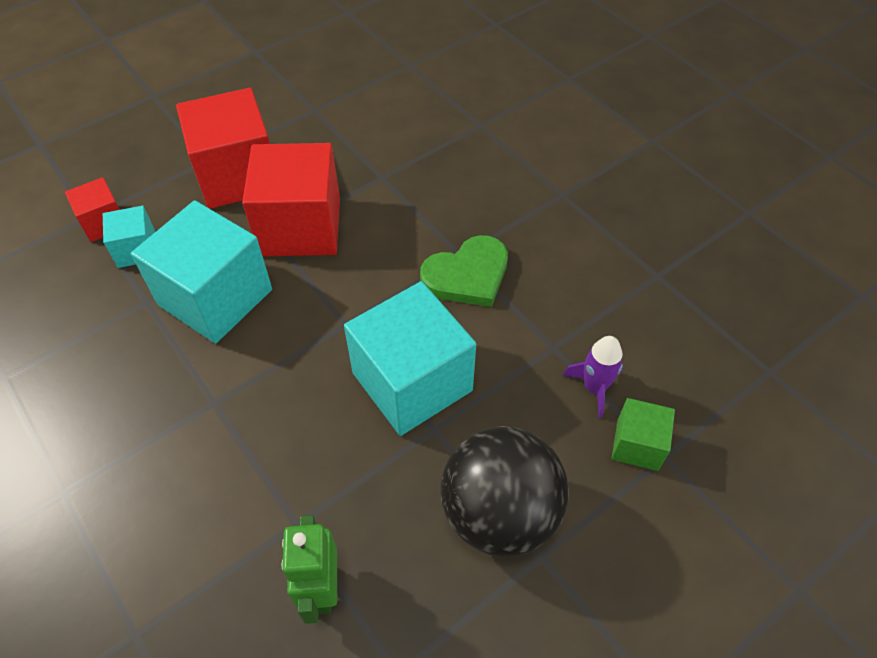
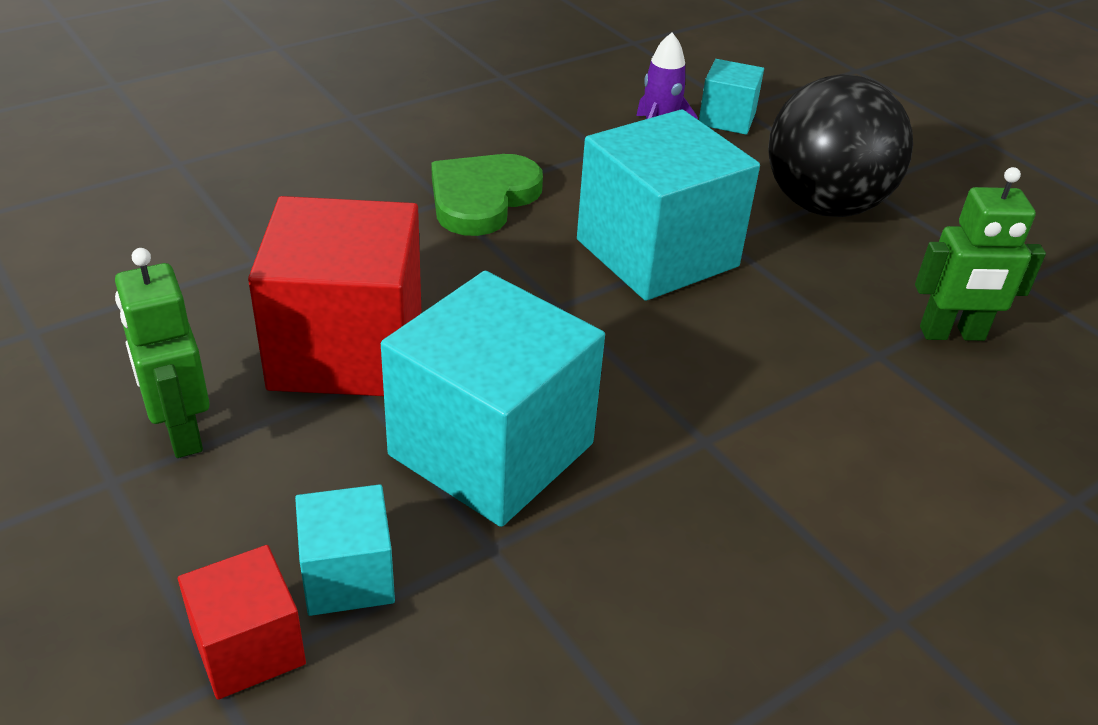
camera: 90 degrees left, 15 degrees down
red cube [176,88,270,209] -> green robot [115,248,210,458]
green heart [420,235,508,307] -> green heart turned 120 degrees counterclockwise [431,154,543,236]
green cube [612,398,675,471] -> turquoise cube [699,59,764,135]

